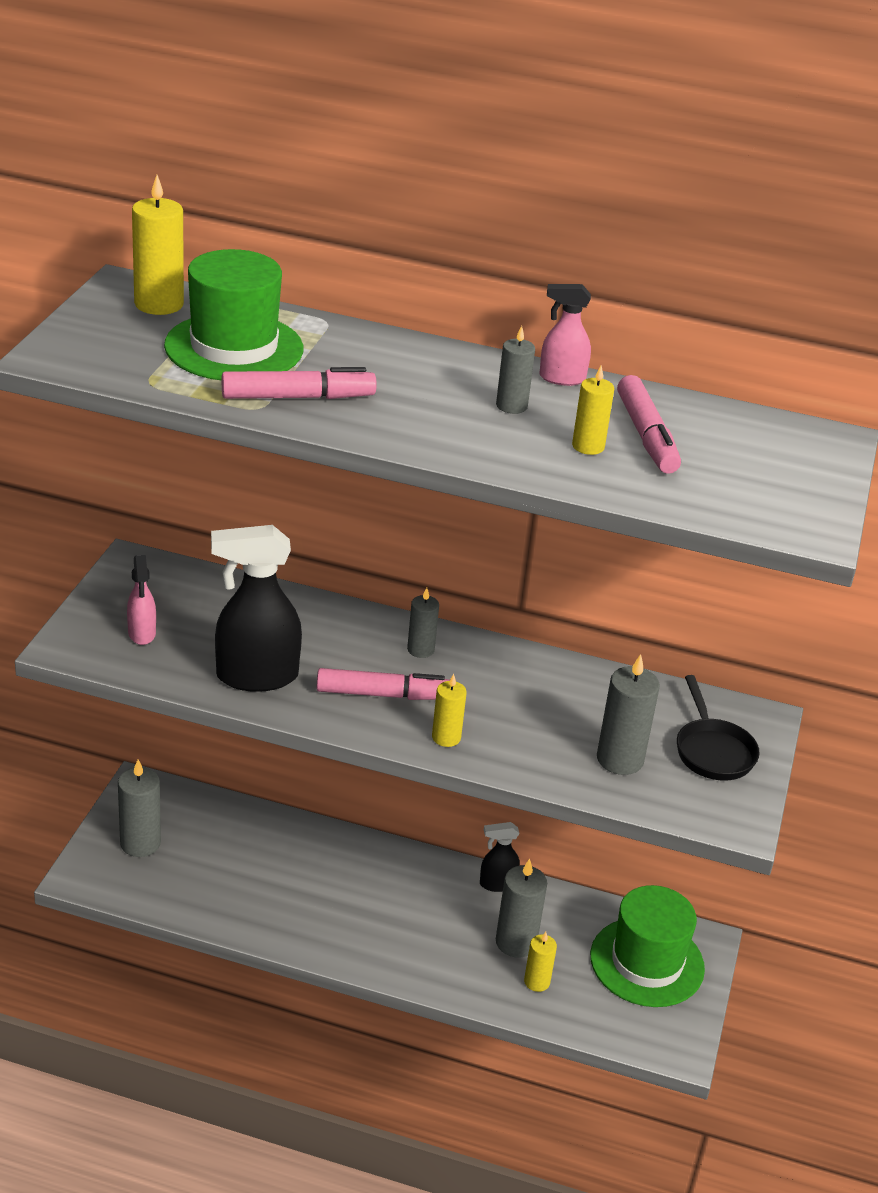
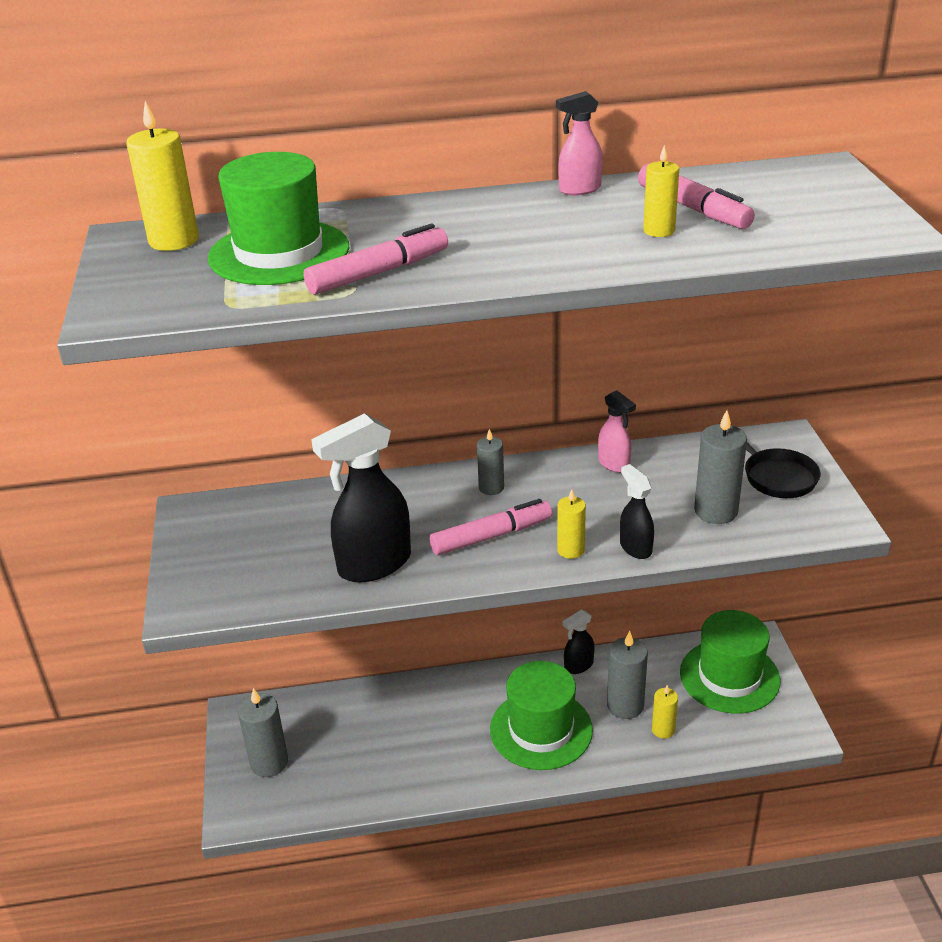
camera: 20 degrees left, 0 degrees up
pink spray bottle [127,555,156,645] -> pink spray bottle moved to [598,391,636,473]
grey candle [496,326,535,414] -> none
none -> green hat [490,661,593,770]
none -> black spray bottle [620,464,654,559]

